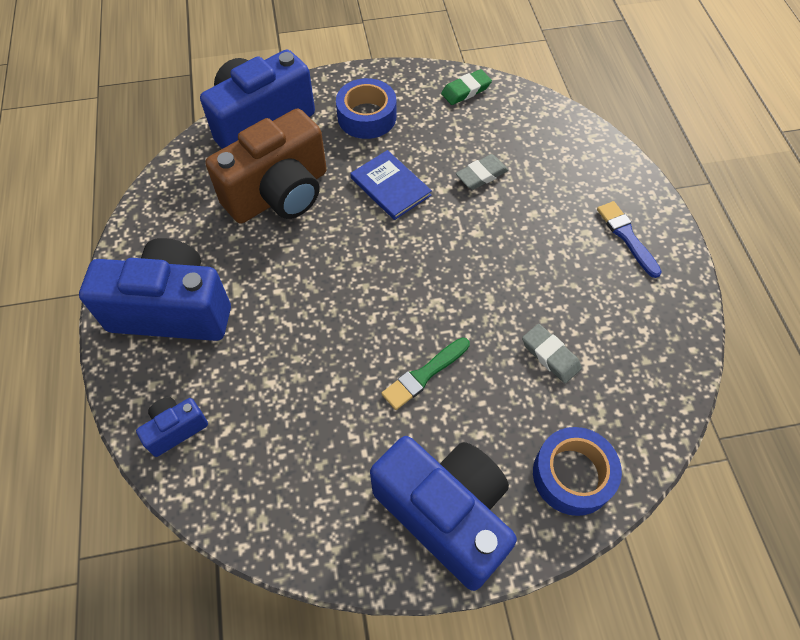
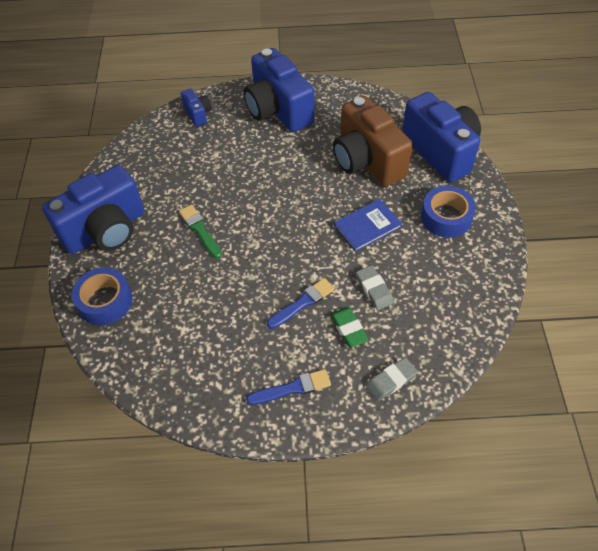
camera: 100 degrees right, 5 degrees down
blue camera [79,238,231,341] -> blue camera turned 135 degrees clockwise [244,48,315,132]
green eraser [441,69,492,105] -> green eraser moved to [330,307,369,348]
grey eraser [522,324,582,383] -> grey eraser moved to [366,357,418,401]
none -> blue brush [267,278,335,329]

